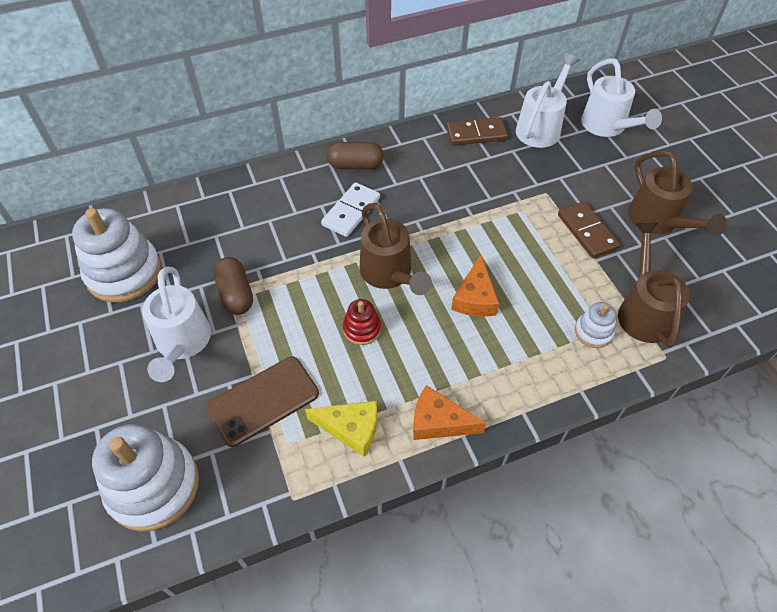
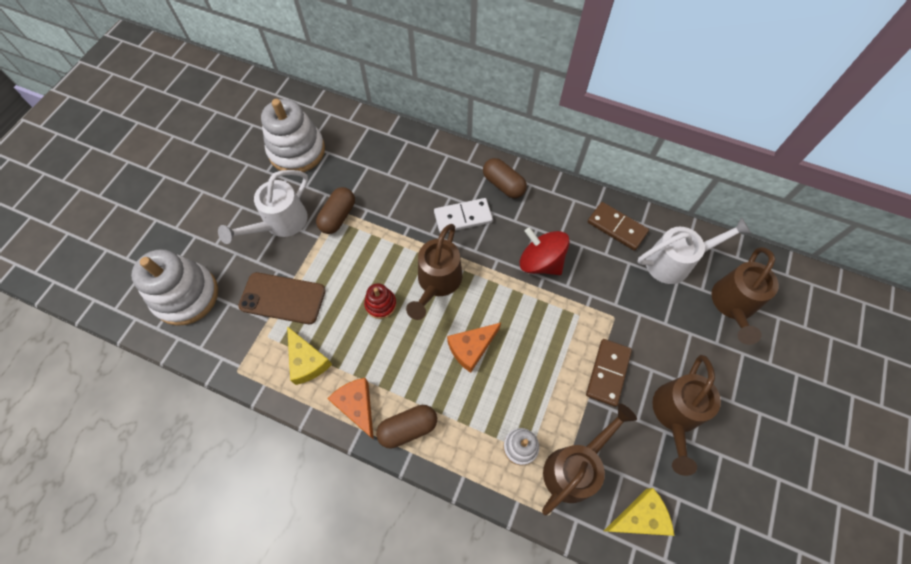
camera: 45 degrees right, 10 degrees up
white watering can [581,58,662,137] -> brown watering can [711,247,779,345]
none -> brown capsule [376,405,437,449]
none -> red spinning top [520,227,570,275]
none -> yellow cheese [604,488,674,536]

